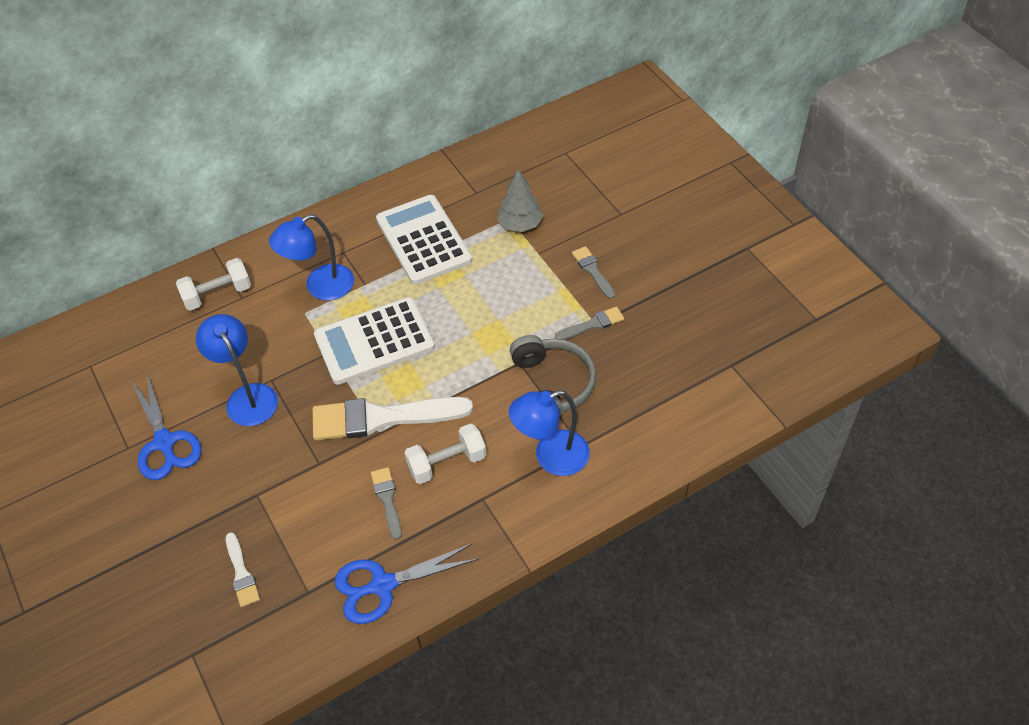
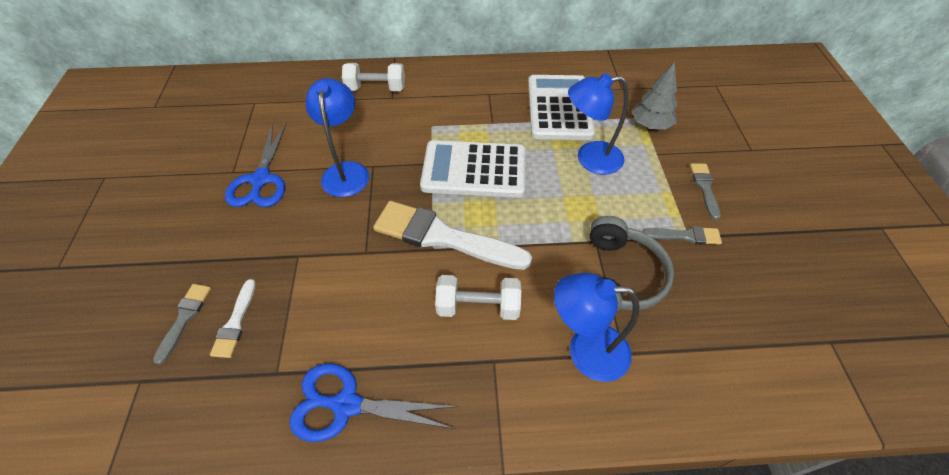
camera: 25 degrees right, 0 degrees up
blue lamp [269,214,354,301] -> blue lamp moved to [568,73,629,175]
grey brush [371,467,402,540] -> grey brush moved to [153,284,211,365]

